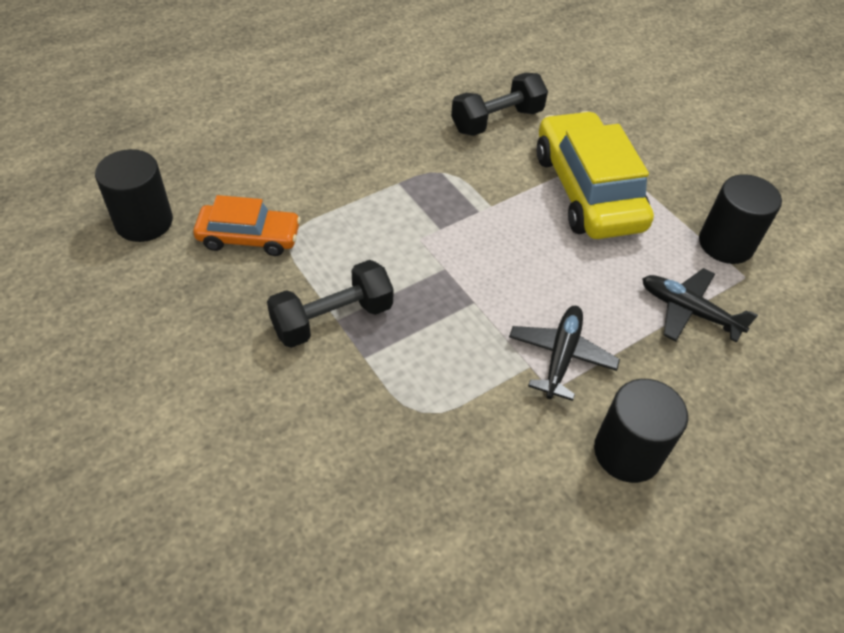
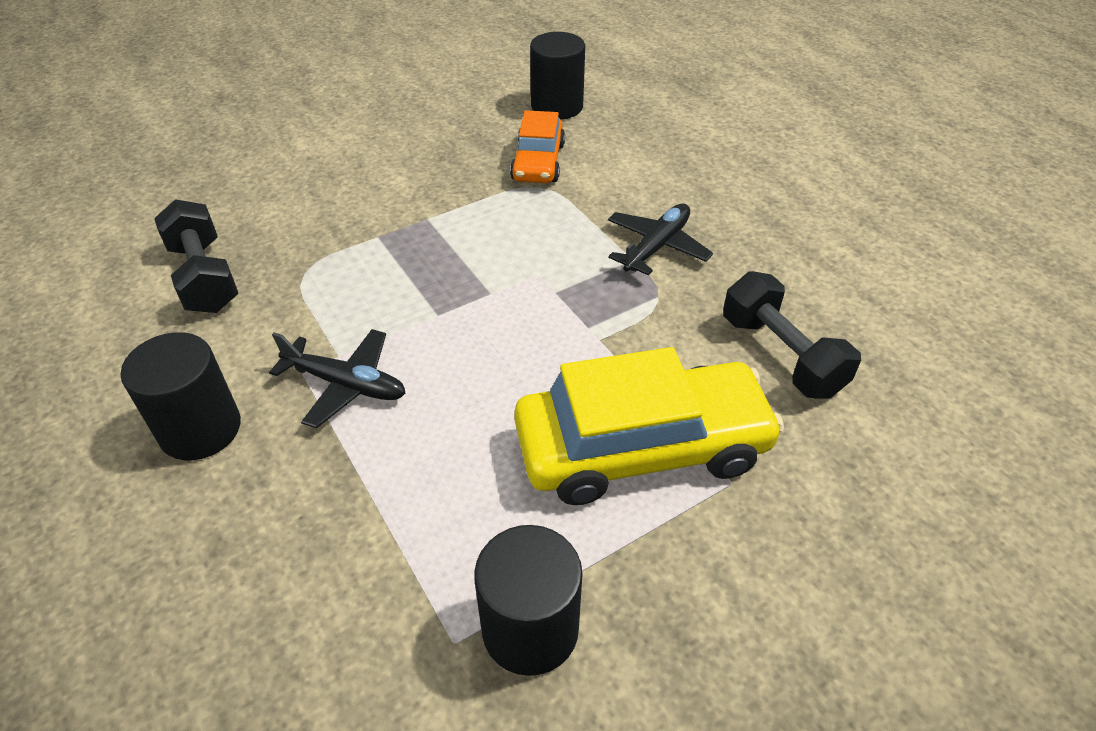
camera: 95 degrees right, 5 degrees down
black dumbbell [267,260,394,348] -> black dumbbell moved to [154,199,239,313]
black plane [642,268,758,343] -> black plane moved to [608,204,713,276]

